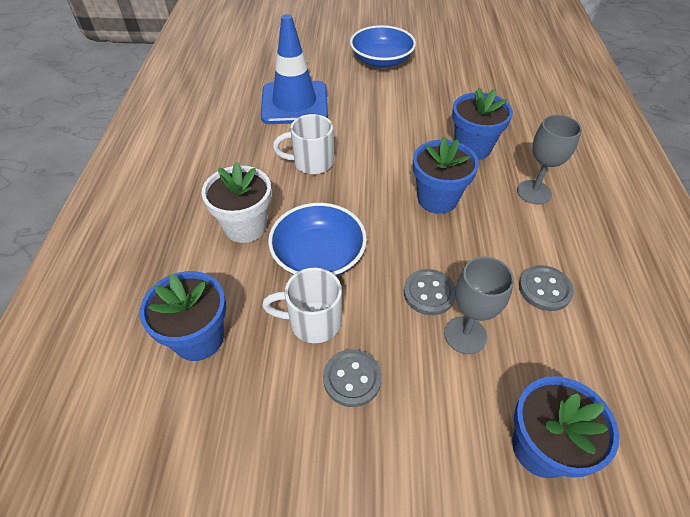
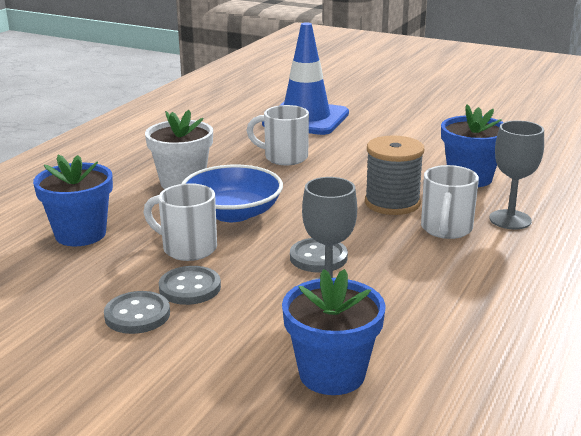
camera: 25 degrees right, 25 degrees down
blue bowl [350,25,416,68] -> none
blue flower pot [413,137,479,214] -> grey spool [365,135,424,215]
grey button [519,265,574,311] -> grey button moved to [104,291,170,334]
none -> white mug [421,165,479,239]

